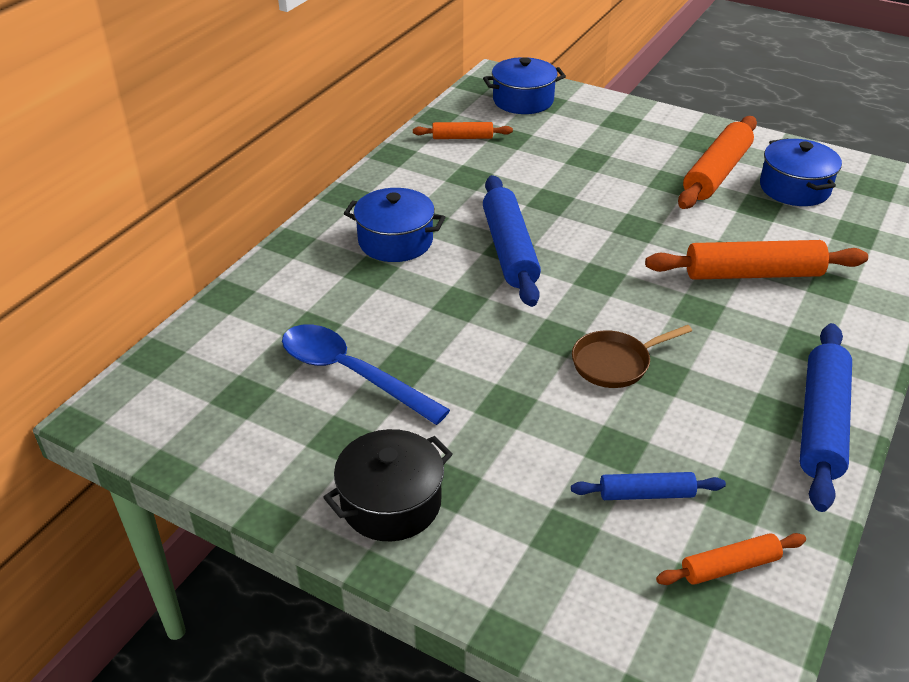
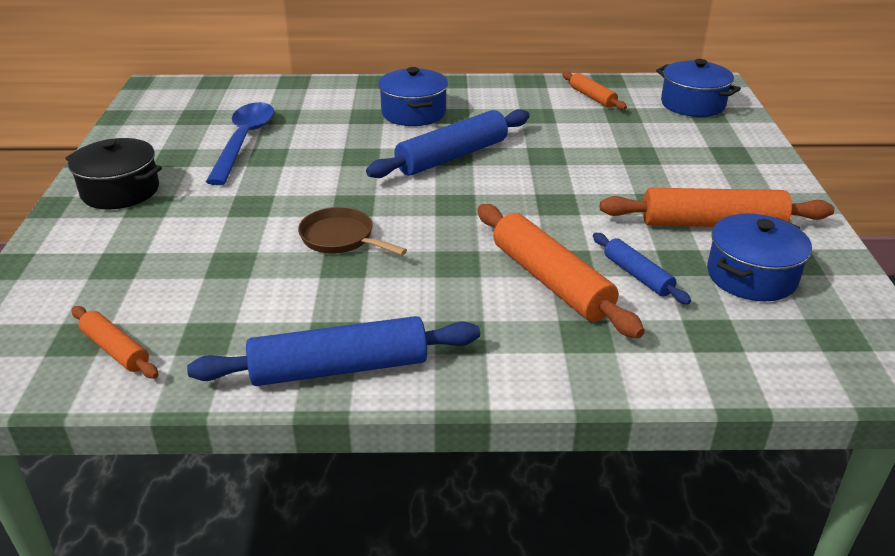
camera: 60 degrees right, 5 degrees down
blue rolling pin [571,472,726,500] -> blue rolling pin moved to [593,233,691,305]

